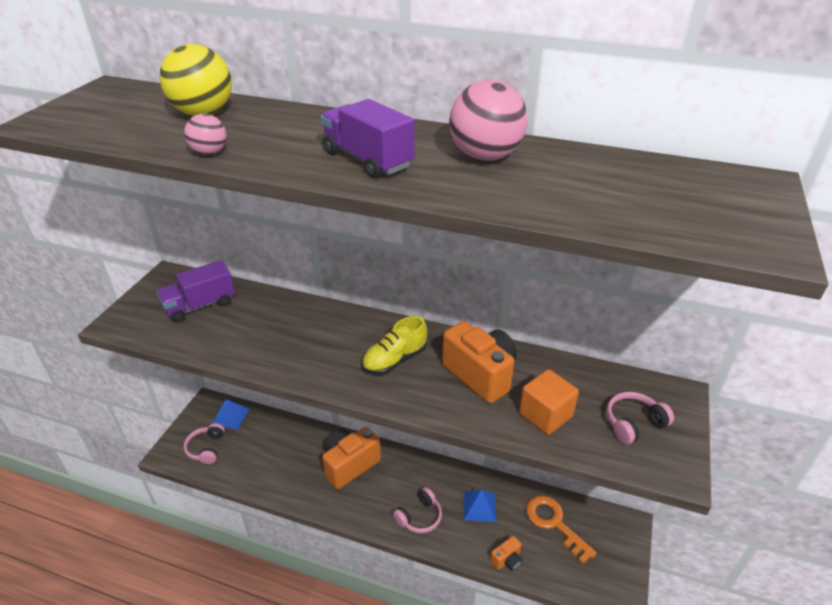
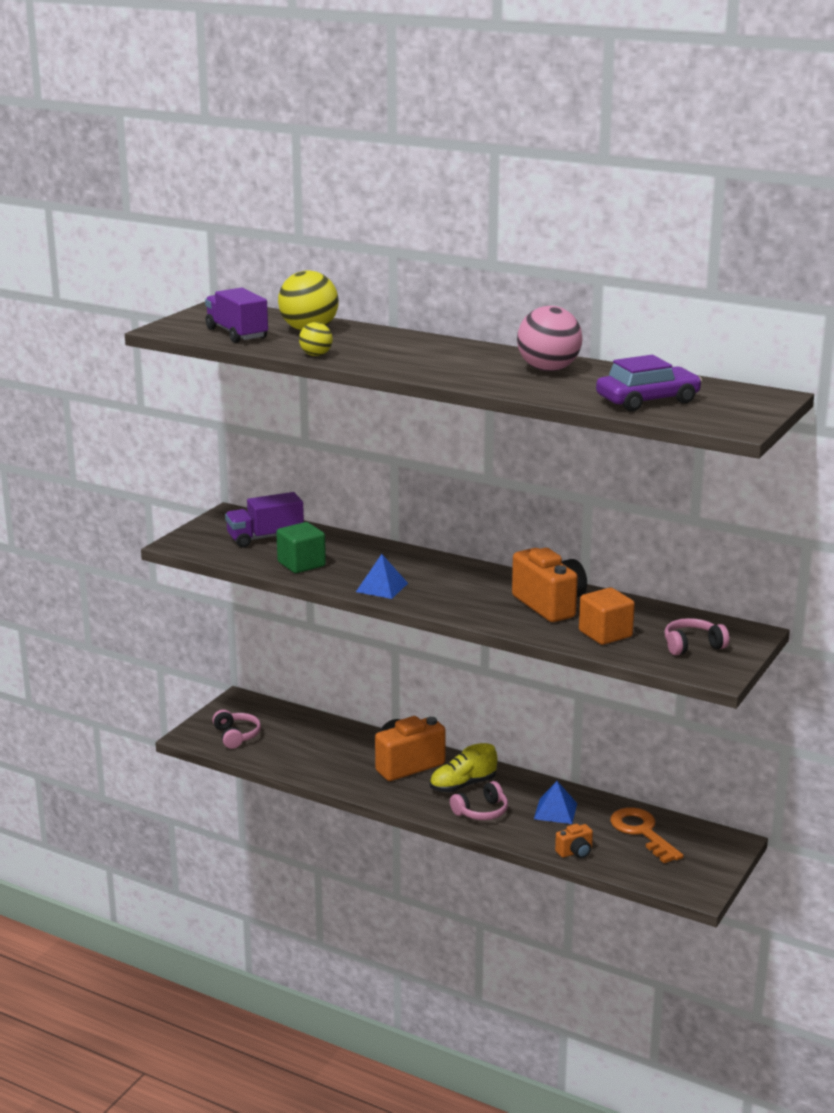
camera: 10 degrees right, 15 degrees down
pink ball [184,114,227,155] -> yellow ball [299,322,333,356]
pink headphones [184,423,225,464] -> pink headphones turned 150 degrees clockwise [212,710,261,749]
blue pyramid [212,399,249,429] -> blue pyramid moved to [356,554,408,599]
purple truck [321,99,415,178] -> purple truck moved to [205,287,268,343]
yellow shoe [362,316,427,375] -> yellow shoe moved to [430,743,497,792]
none -> green cube [276,522,326,573]
none -> purple car [596,355,702,412]

